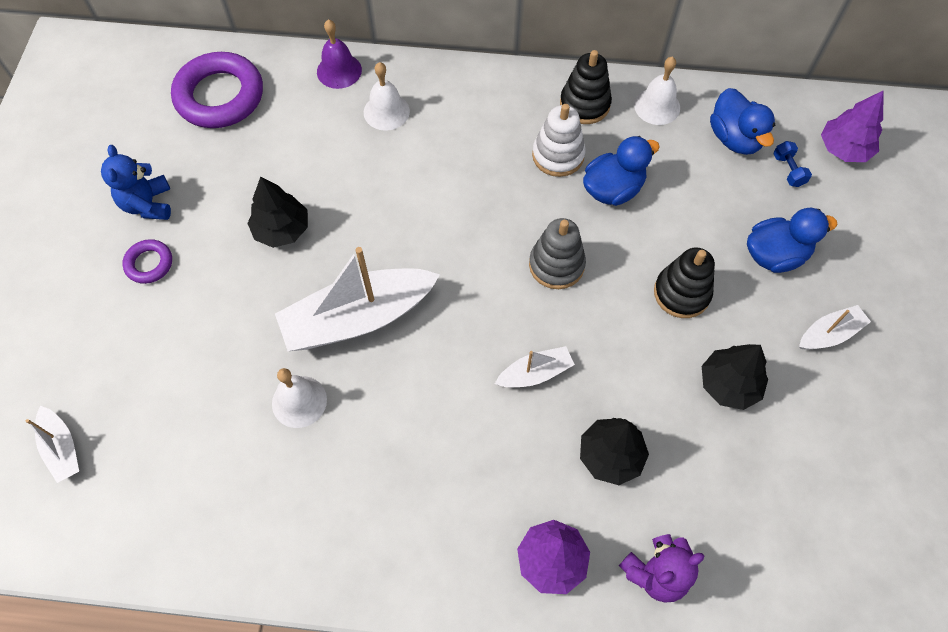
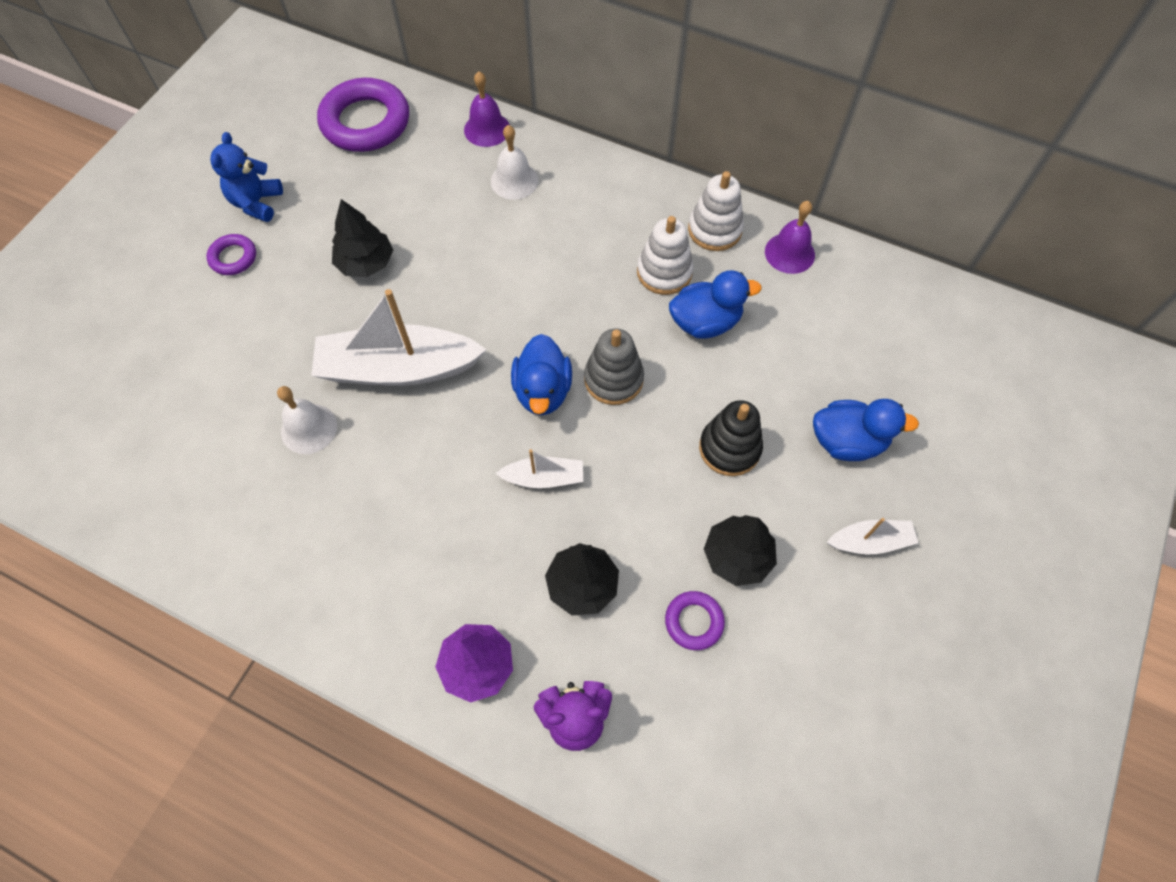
camera: 20 degrees right, 0 degrees up
white boat [26,406,79,483] -> none
black stacking toy [560,50,612,124] -> white stacking toy [688,171,744,251]
white bell [634,56,680,125] -> purple bell [765,201,815,274]
blue duck [710,88,775,155] -> blue duck moved to [511,334,572,415]
blue dumbbell [773,141,812,187] -> none
purple tree [821,90,884,162] -> none
none -> purple ring [665,591,725,650]

